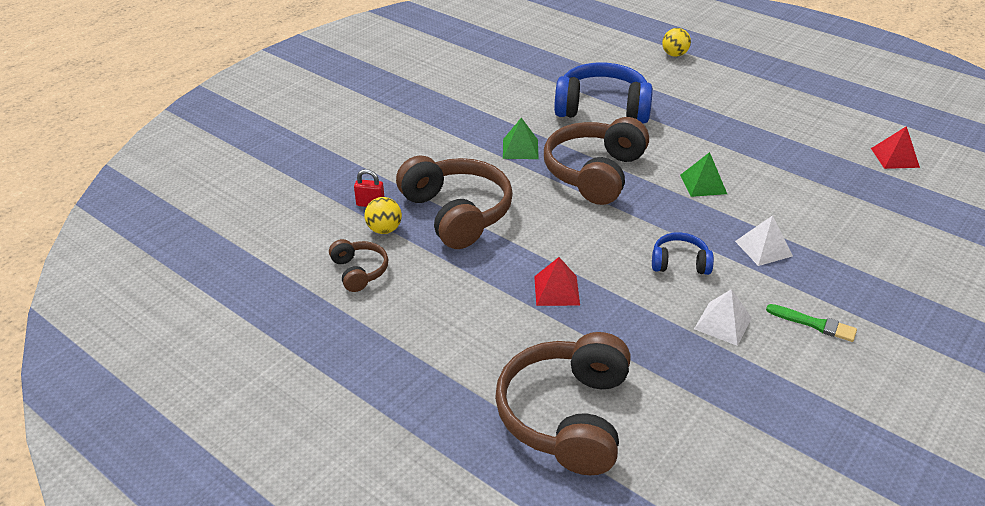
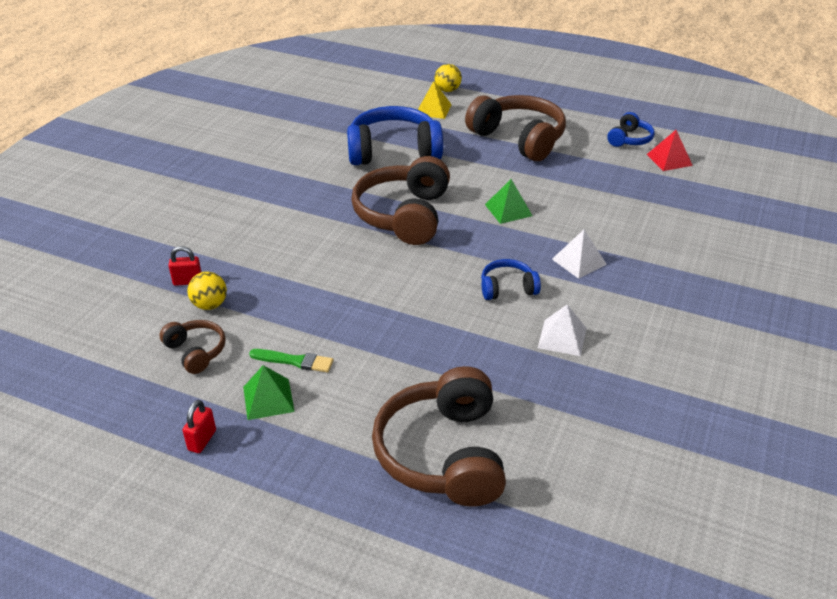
camera: 15 degrees left, 0 degrees up
brown headphones [396,155,513,249] -> brown headphones moved to [465,95,566,161]
green pyramid [503,118,539,159] -> green pyramid moved to [243,365,295,420]
red pyramid [534,257,580,306] -> none
green brush [766,304,857,342] -> green brush moved to [249,349,333,372]
none -> red padlock [182,400,216,453]
none -> yellow pyramid [418,81,452,119]
none -> blue headphones [607,112,655,147]

